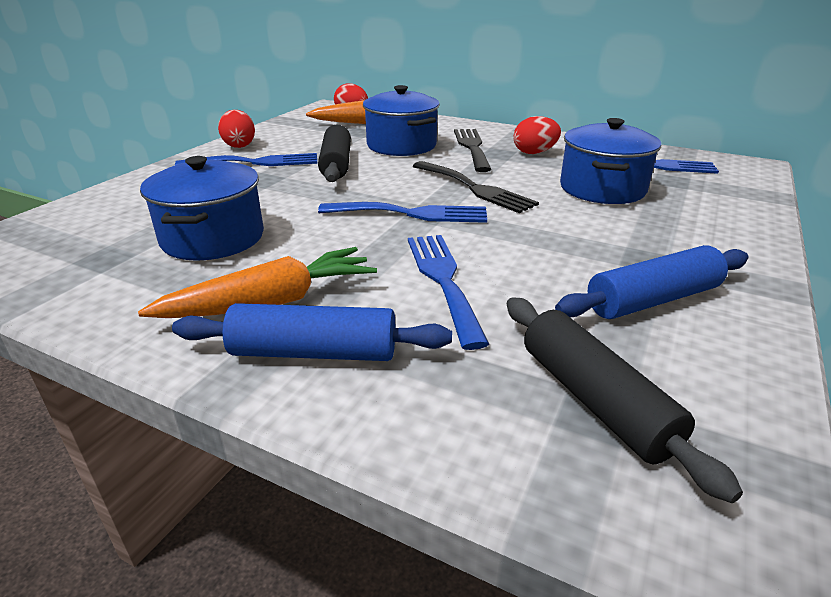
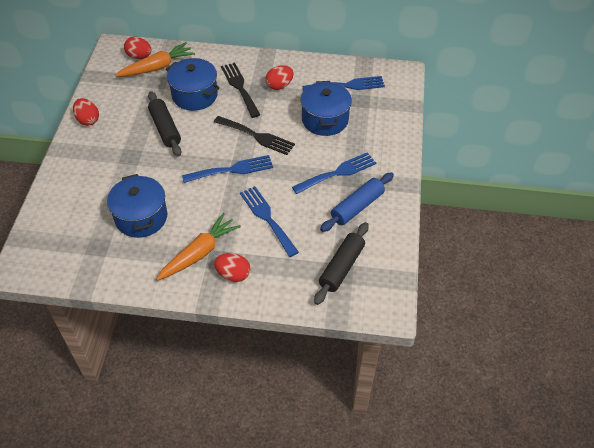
camera: 20 degrees left, 20 degrees up
blue rolling pin [172,303,452,361] -> red egg [214,253,250,282]
blue fork [175,153,318,166] -> blue fork moved to [292,152,376,194]
black rolling pin [507,297,743,503] -> black rolling pin turned 75 degrees clockwise [314,222,369,305]

